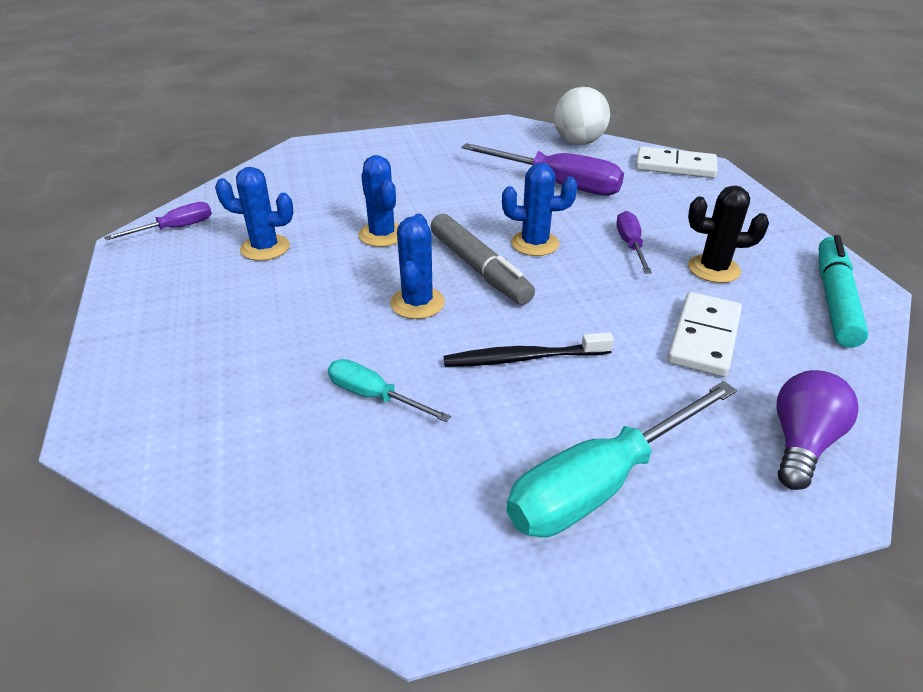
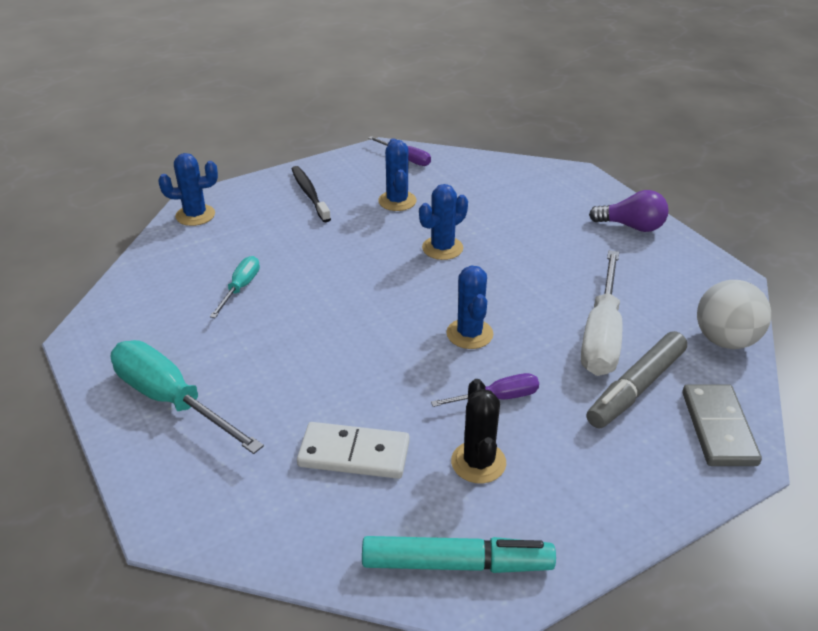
camera: 75 degrees right, 0 degrees up
blue cactus [390,214,445,319] -> blue cactus moved to [158,153,218,226]
grey marker [430,214,535,305] -> grey marker moved to [587,331,687,428]
black toothbrush [443,332,614,367] -> black toothbrush moved to [292,166,331,222]
purple screwdriver [461,143,624,196] -> white screwdriver [581,250,623,376]
white domino [635,146,718,178] -> grey domino [683,384,762,466]
purple light bulb [777,370,859,490] -> purple light bulb moved to [589,190,669,232]

